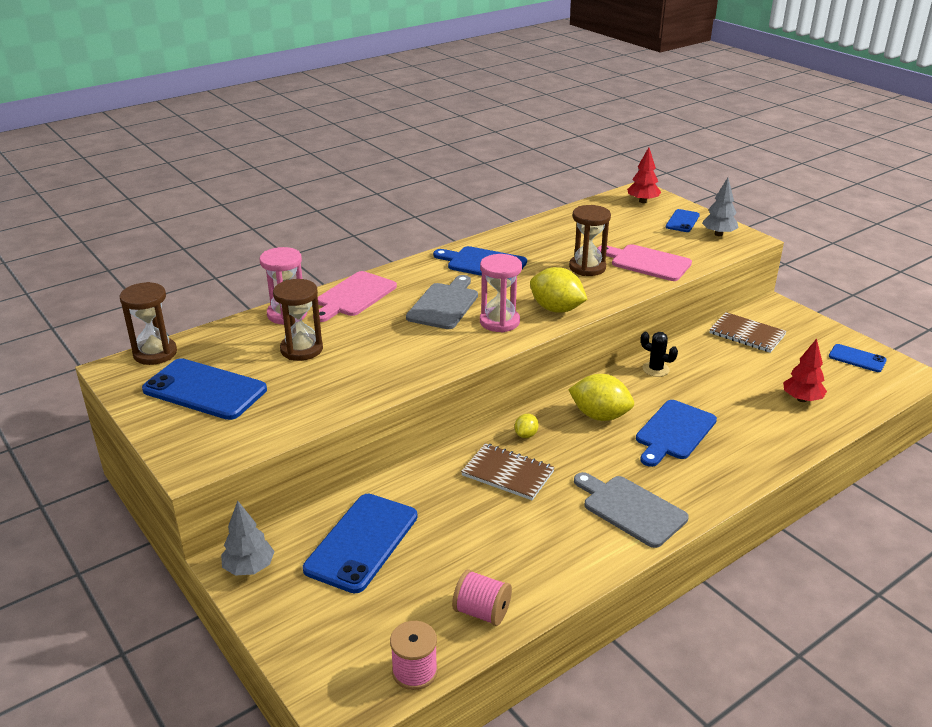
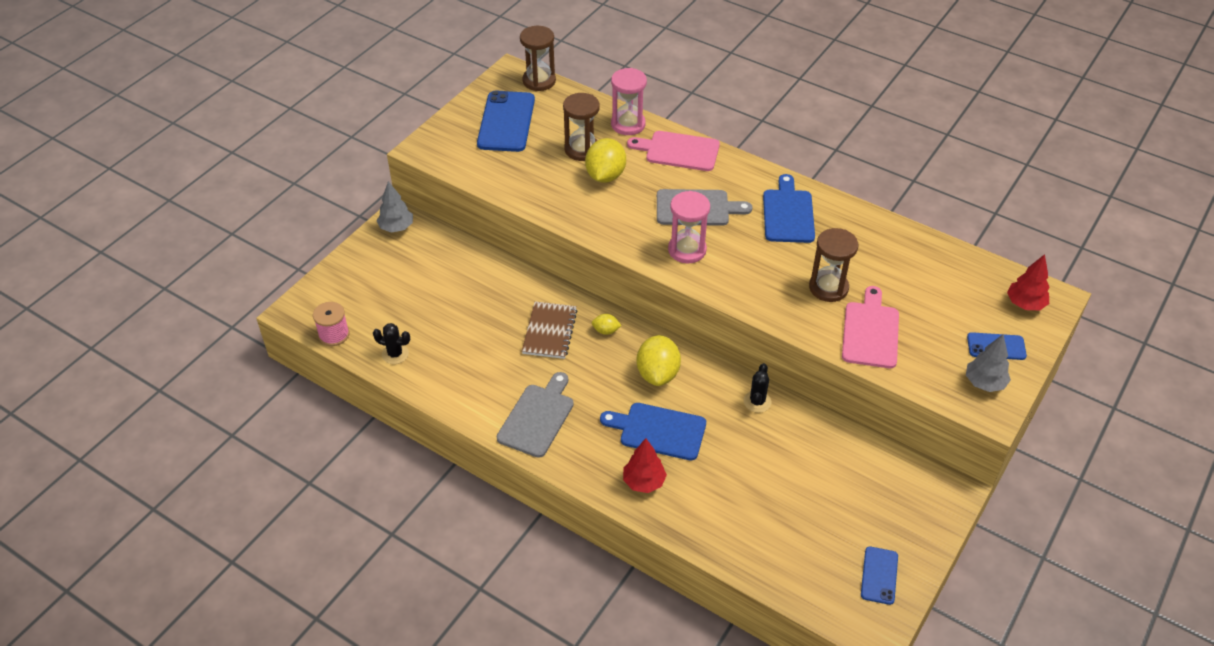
camera: 70 degrees right, 15 degrees up
blue phone [303,494,418,594] -> none
pink spool [452,569,512,626] -> black cactus [373,323,410,364]
yellow lemon [530,267,588,313] -> yellow lemon moved to [585,138,626,183]
brown notebook [709,312,787,353] -> none
red tree [783,339,827,402] -> red tree moved to [623,438,667,493]

